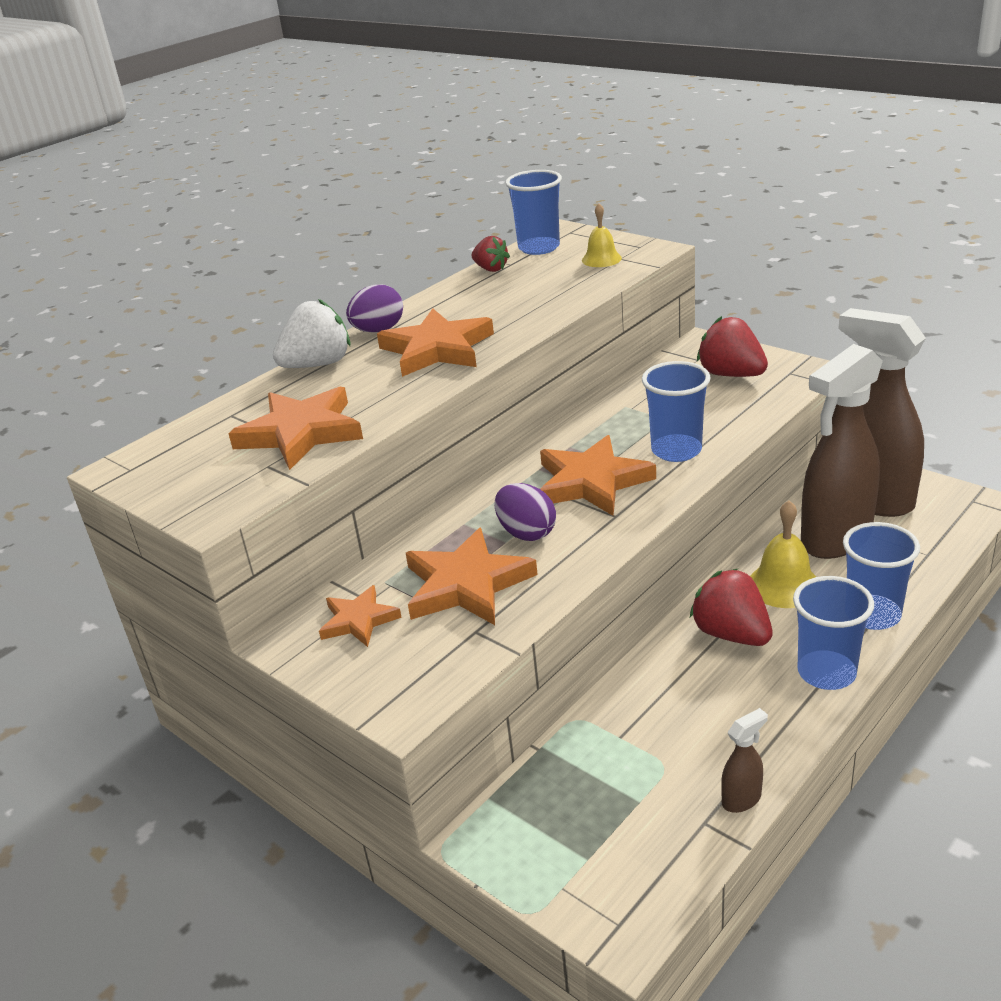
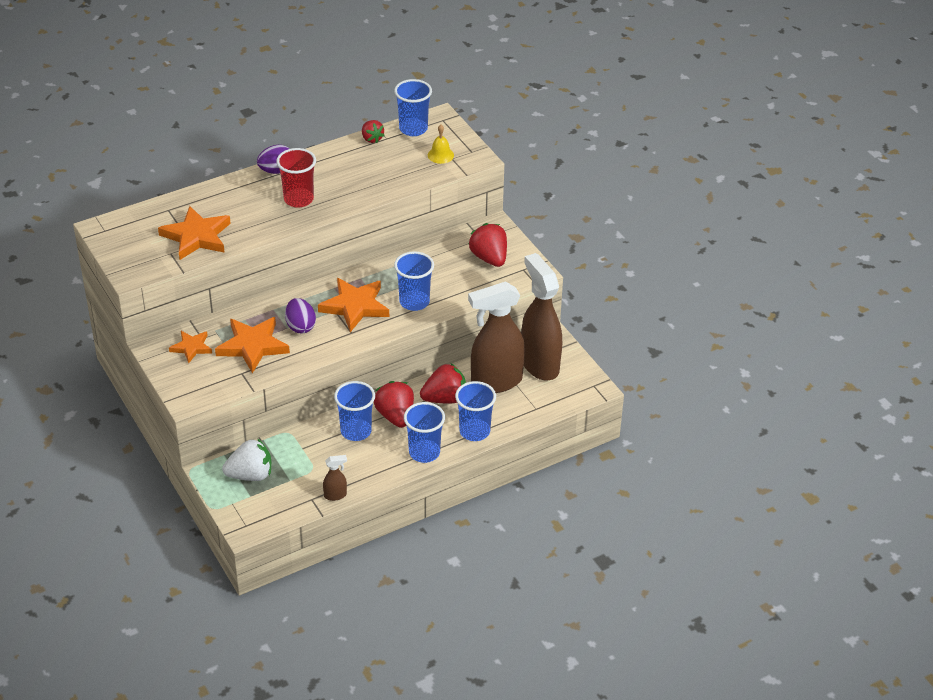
camera: 15 degrees right, 10 degrees up
white strawberry [273,299,350,368] -> white strawberry moved to [222,438,271,481]
orange star [377,309,494,377] -> red cup [276,148,316,208]
yellow bell [750,500,816,608] -> red strawberry [420,363,466,404]
none -> blue cup [334,381,375,441]

